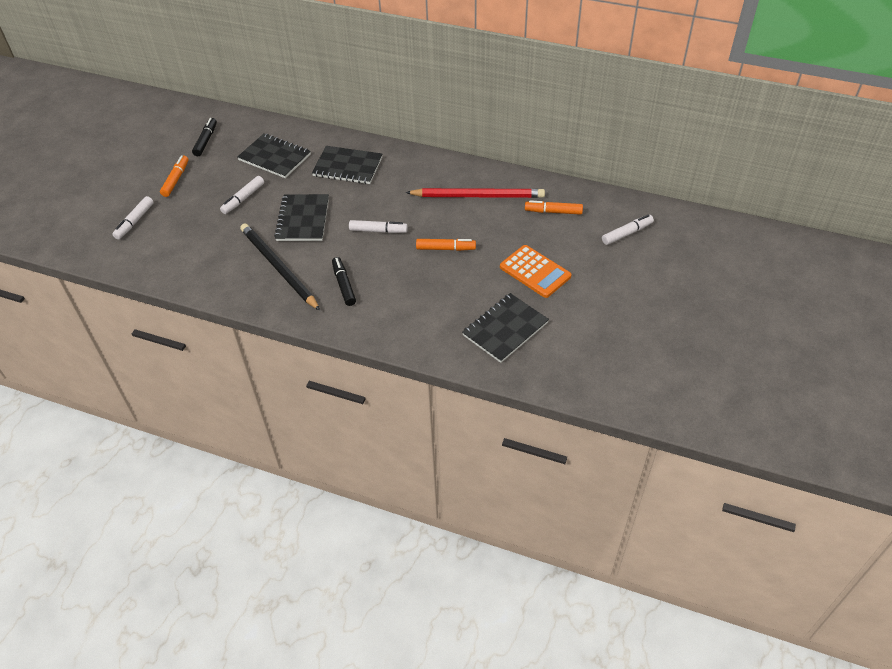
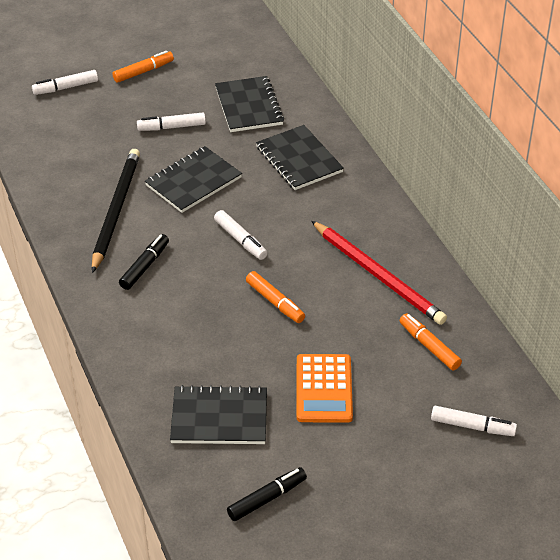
camera: 45 degrees right, 5 degrees down
black marker [192,118,217,156] -> black marker moved to [227,467,307,521]

